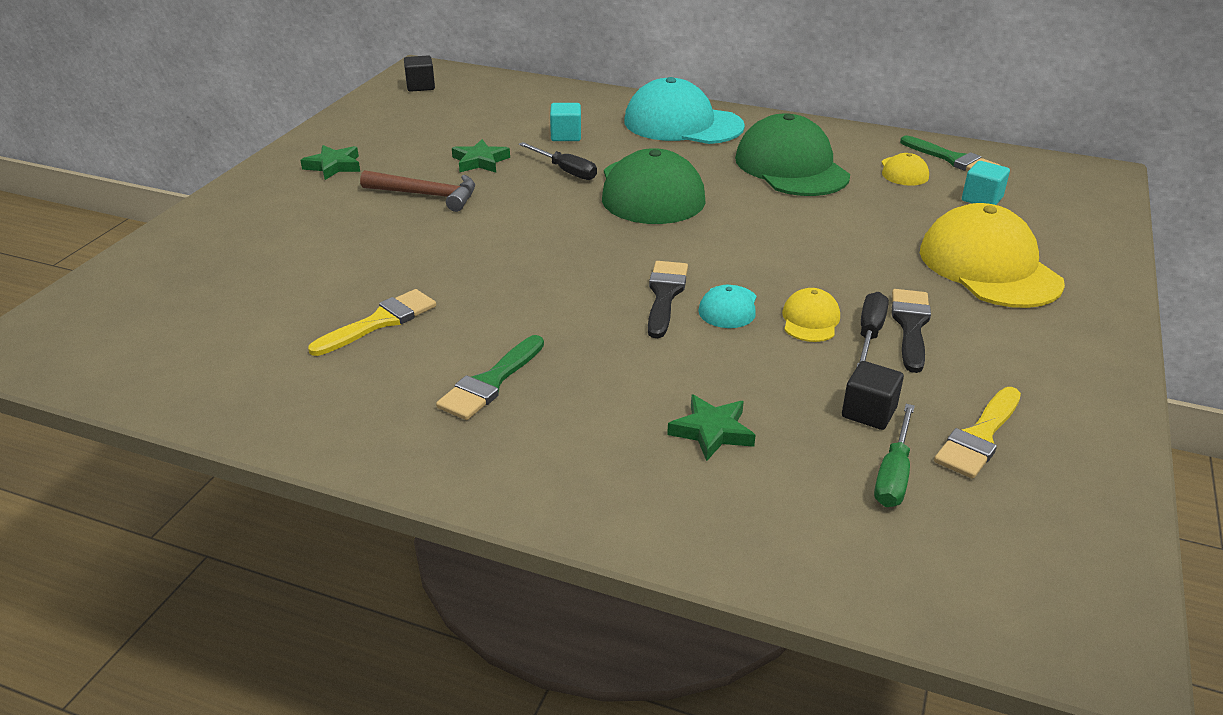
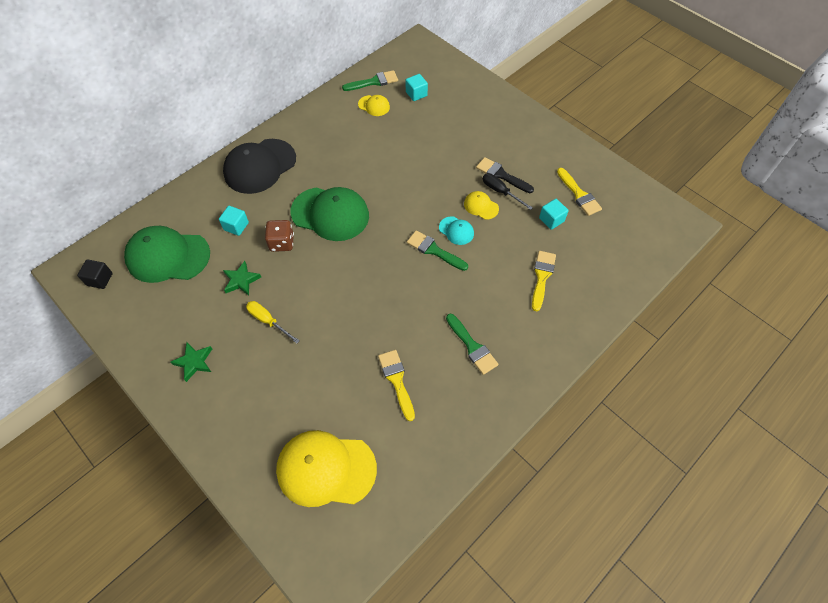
camera: 65 degrees left, 25 degrees up
brown hammer [360,170,475,212] -> yellow screwdriver [246,301,300,343]
black screwdriver [519,142,597,180] -> brown dice [265,220,294,252]
turquoise cap [624,77,745,144] -> black cap [223,139,296,194]
black brush [648,261,688,338] -> green brush [407,230,468,271]
green star [667,394,756,461] -> yellow brush [532,251,556,311]
green cap [735,114,850,196] -> green cap moved to [124,226,210,283]
black cube [842,361,904,430] -> turquoise cube [539,199,568,230]
green screwdriver [874,404,915,507] -> none
yellow cap [920,203,1065,308] -> yellow cap moved to [276,430,377,507]

